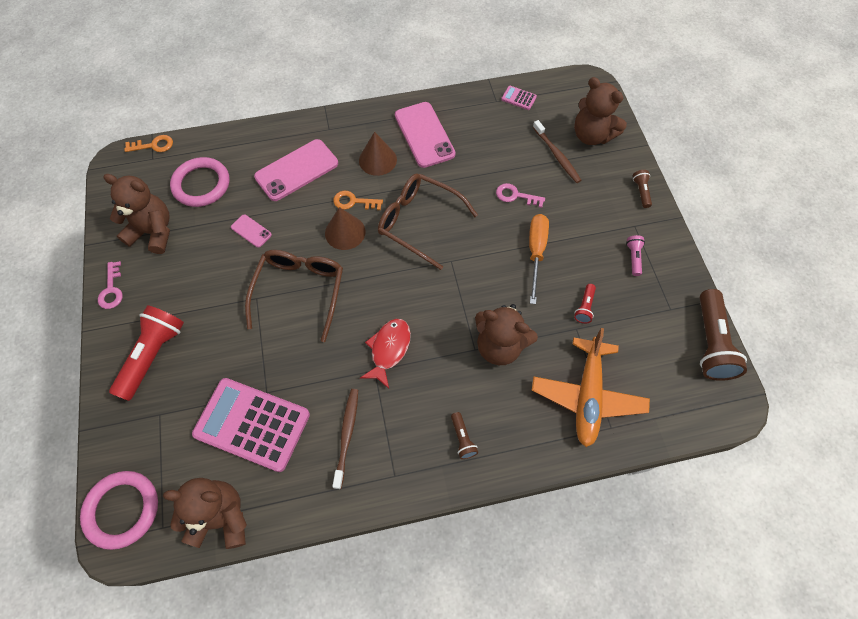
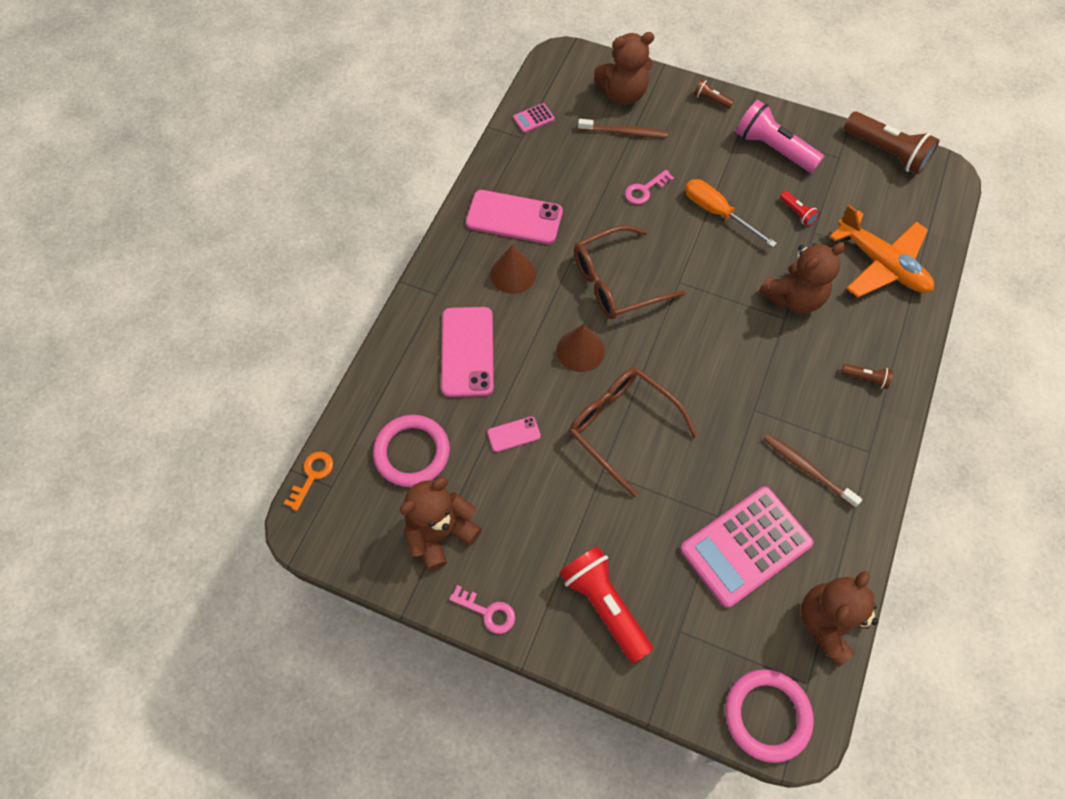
camera: 55 degrees left, 0 degrees up
orange key [333,191,383,210] -> none
red fish [360,319,411,389] -> none
pink flashlight [626,235,645,276] -> pink flashlight [736,100,824,173], size x2.14

